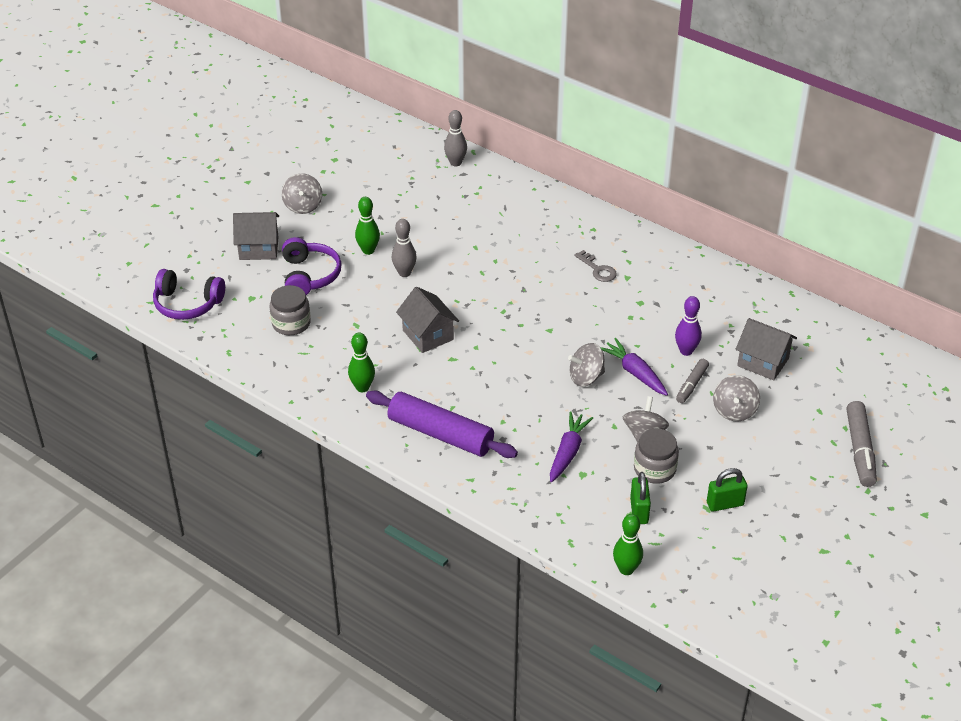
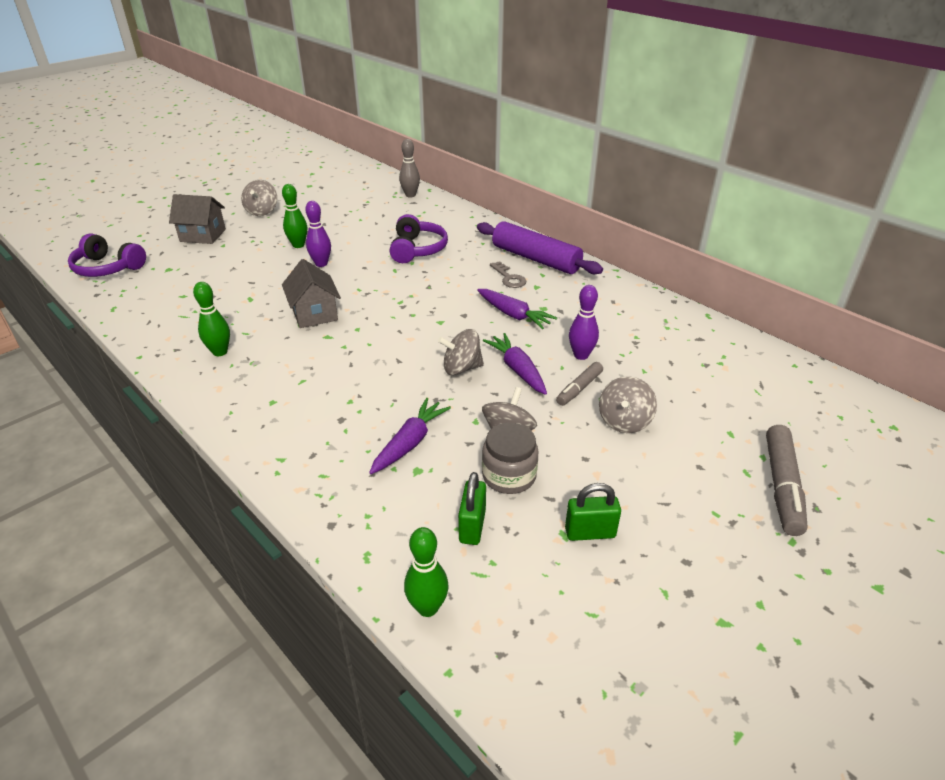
camera: 10 degrees right, 5 degrees down
grey jar [270,285,311,335] -> none
purple headphones [282,237,342,295] -> purple headphones moved to [390,214,448,263]
purple rolling pin [366,391,518,458] -> purple rolling pin moved to [477,221,603,274]
grey bowling pin [392,219,417,277] -> purple bowling pin [305,201,331,267]
grey house [736,318,797,380] -> none
none -> purple carrot [477,289,557,329]

